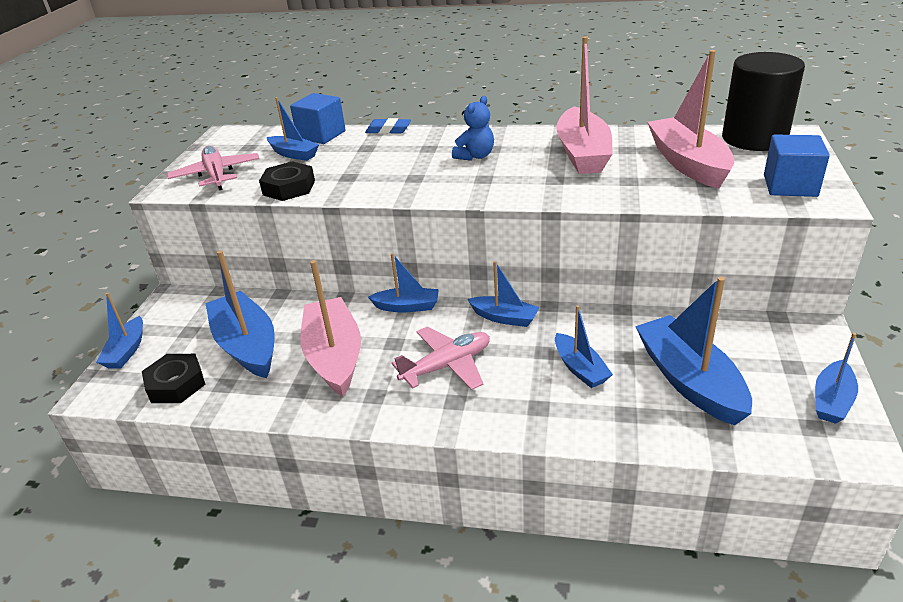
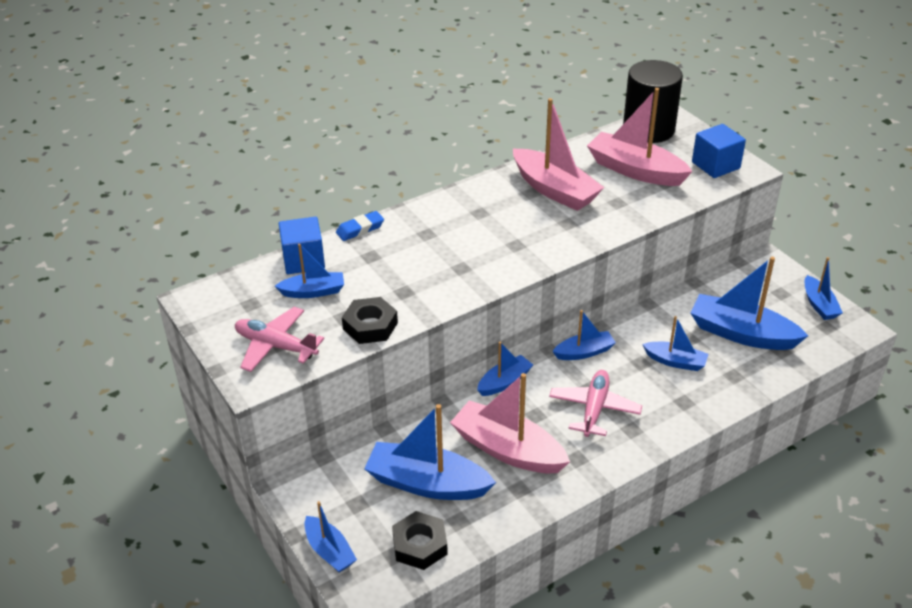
camera: 45 degrees left, 5 degrees up
blue teddy bear [452,96,494,161] -> none

